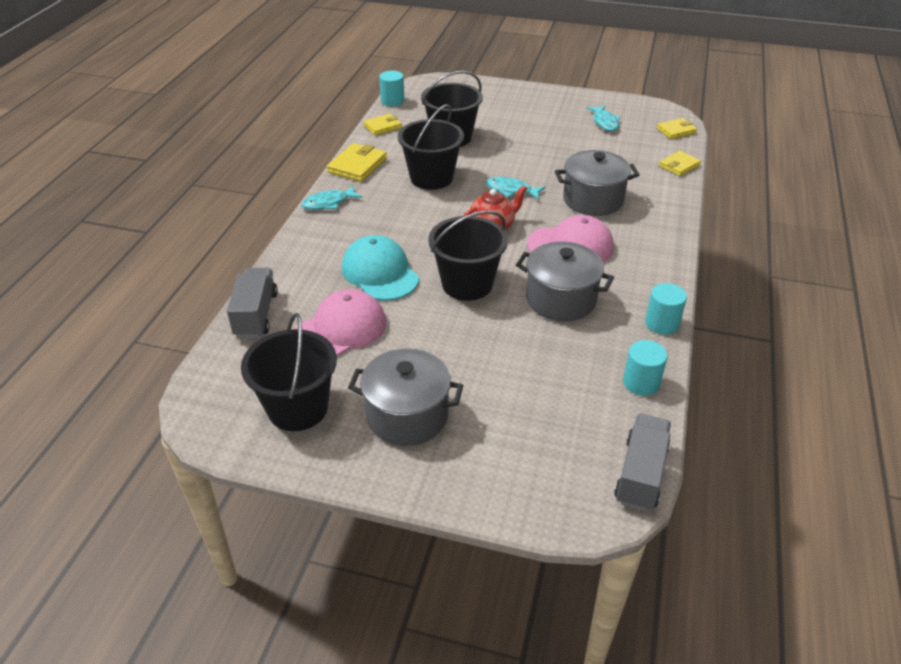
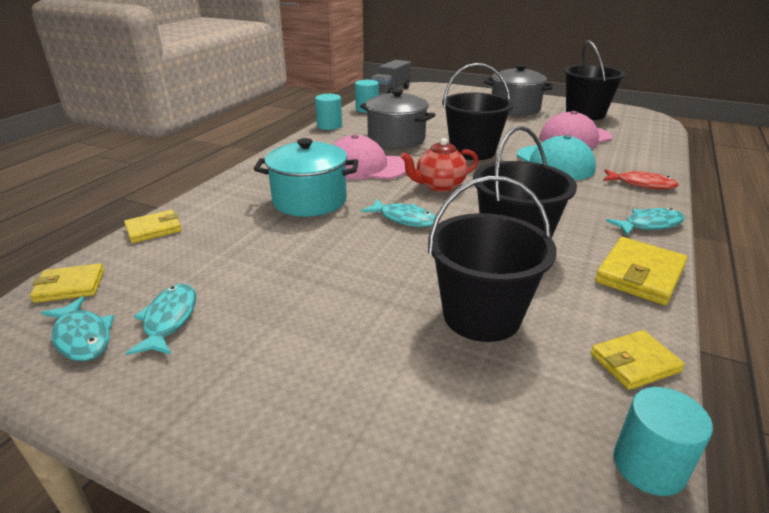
camera: 170 degrees left, 10 degrees down
grey truck [227,268,278,338] -> none
grey pot [555,150,639,216] -> turquoise pot [254,138,358,217]
none -> turquoise fish [41,296,114,361]
none -> red fish [603,169,679,189]

